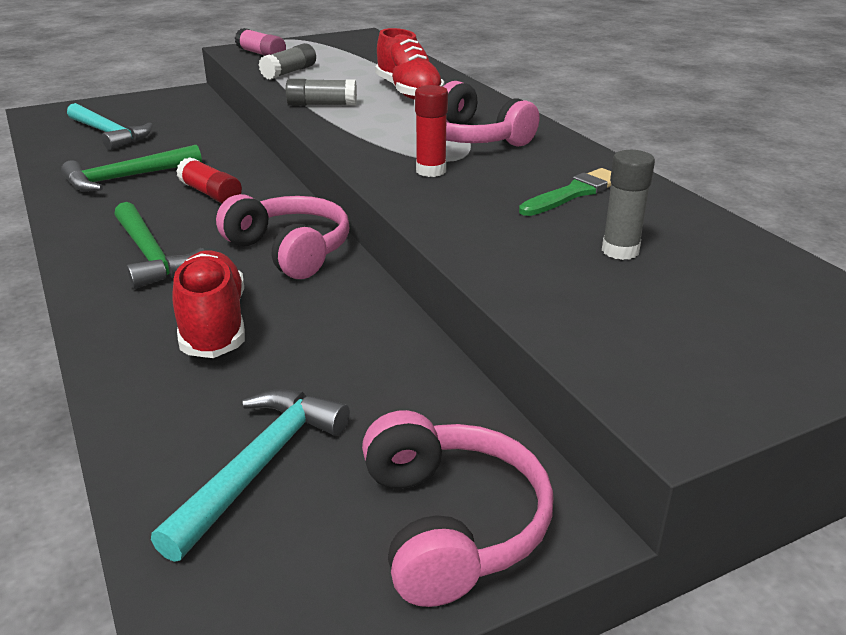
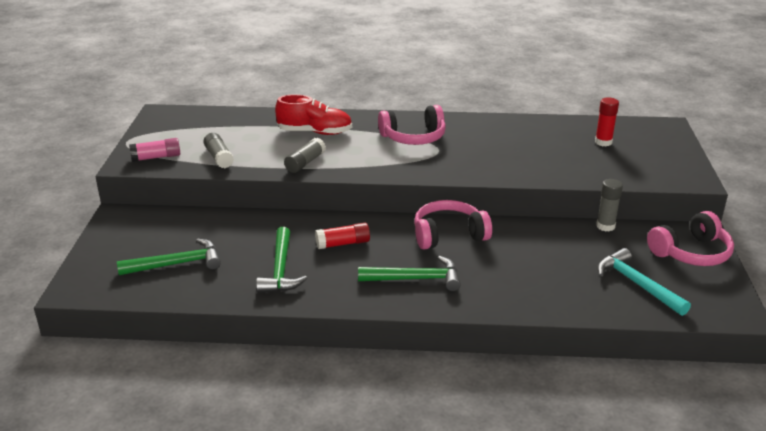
camera: 60 degrees left, 0 degrees up
turquoise hammer [67,103,152,150] -> green hammer [117,239,221,275]
red shoe [172,250,245,358] -> none
pink headphones [362,410,553,607] -> pink headphones turned 135 degrees clockwise [647,211,734,266]
red glue stick [415,85,448,177] -> red glue stick moved to [595,97,619,146]
green brush [519,168,611,216] -> none
grey glue stick [602,150,655,260] -> grey glue stick moved to [596,179,623,232]

